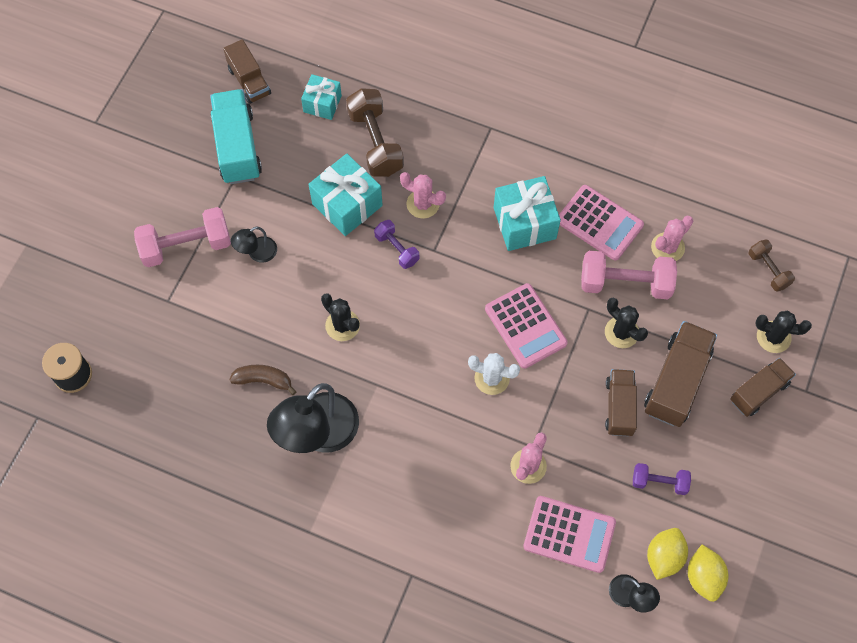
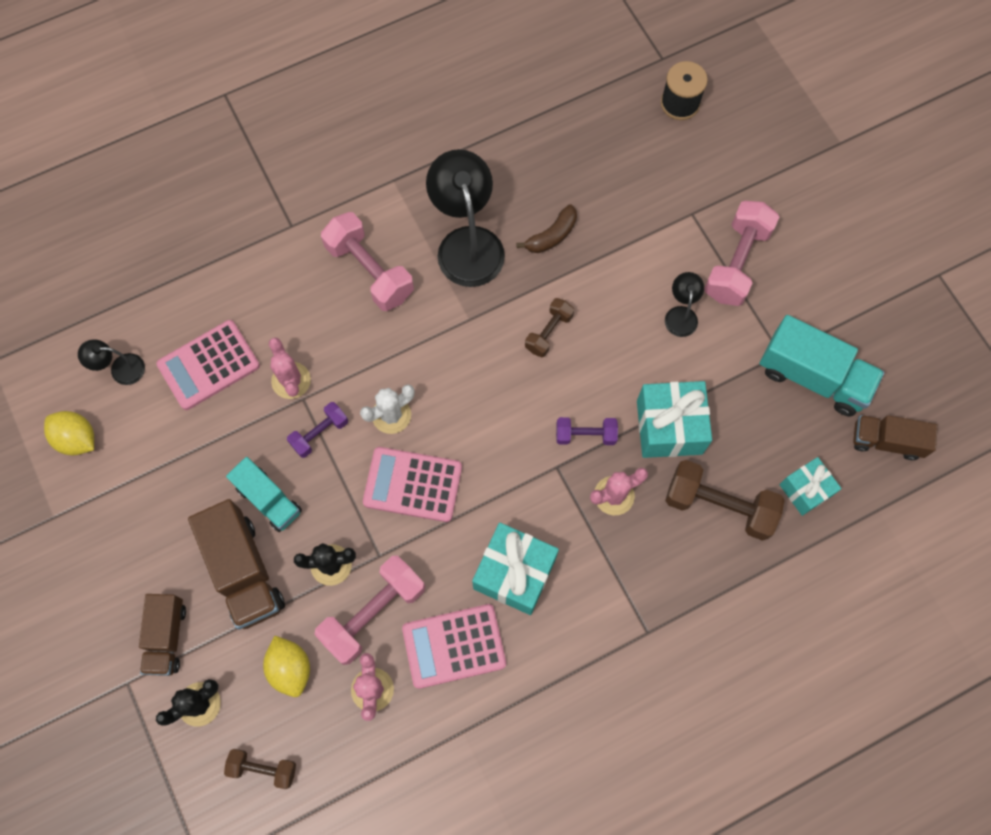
camera: 130 degrees right, 5 degrees up
black cactus [321,293,360,341] -> brown dumbbell [525,298,574,357]
brown truck [605,369,637,436] -> turquoise truck [226,457,302,532]
purple dumbbell [633,463,691,495] -> purple dumbbell moved to [287,402,348,458]
yellow lemon [647,528,688,580] -> yellow lemon moved to [263,636,310,697]
none -> pink dumbbell [321,212,414,311]

